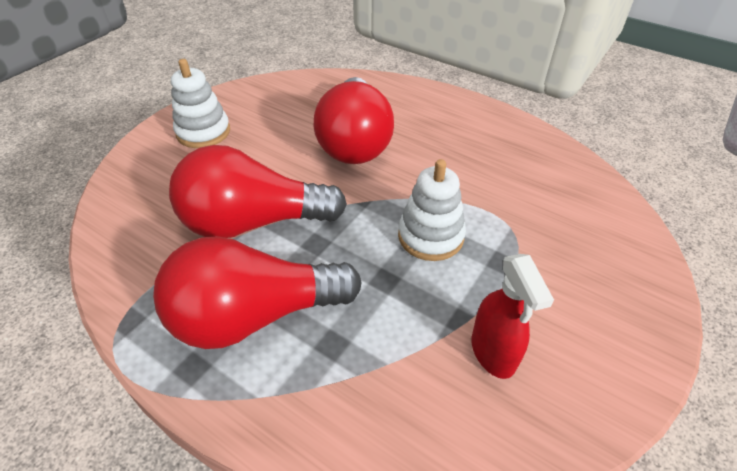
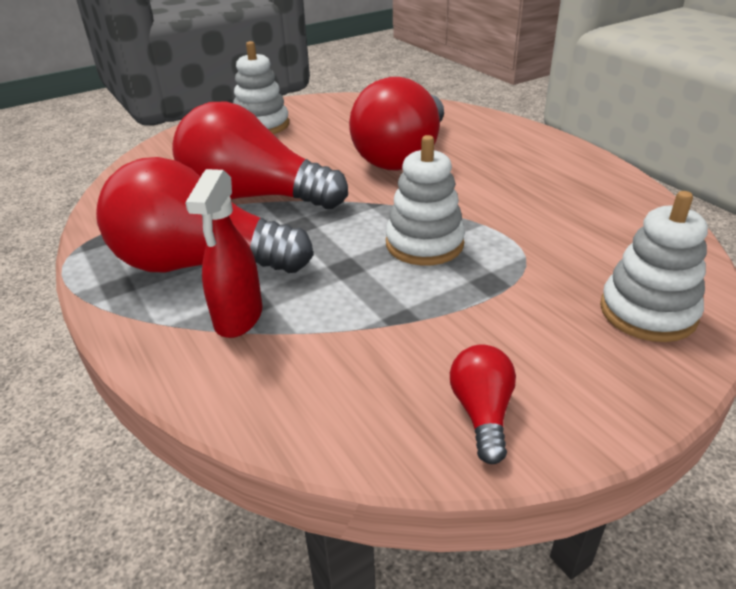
camera: 25 degrees right, 10 degrees down
red spray bottle [471,254,554,379] -> red spray bottle moved to [185,169,262,338]
none -> red light bulb [450,344,516,464]
none -> white stacking toy [600,191,708,342]

